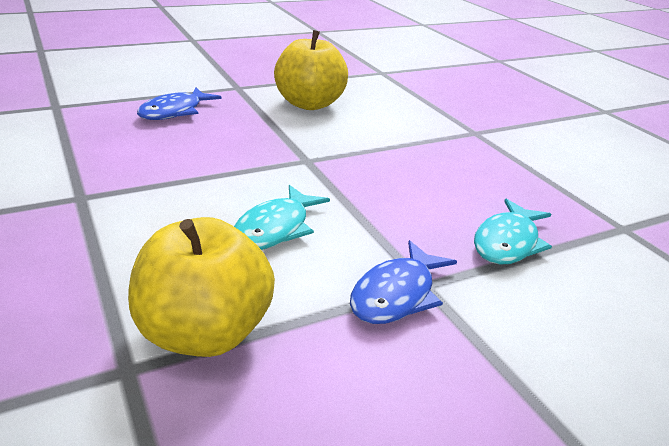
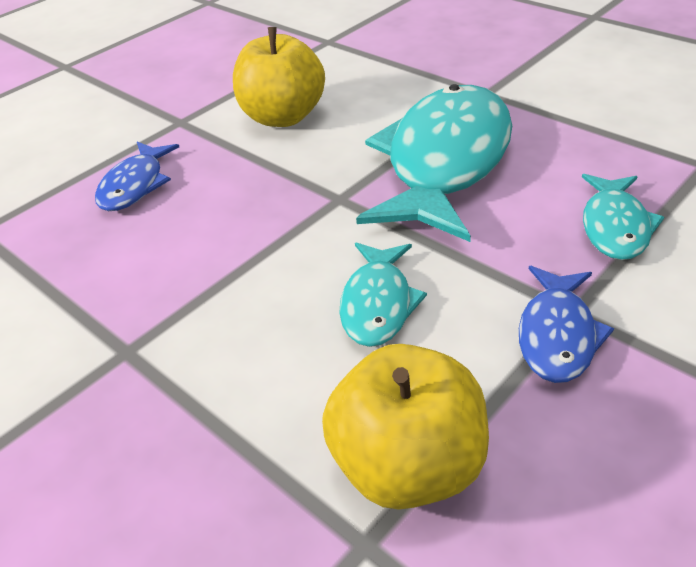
camera: 15 degrees left, 10 degrees up
none -> turquoise fish [356,84,512,242]

